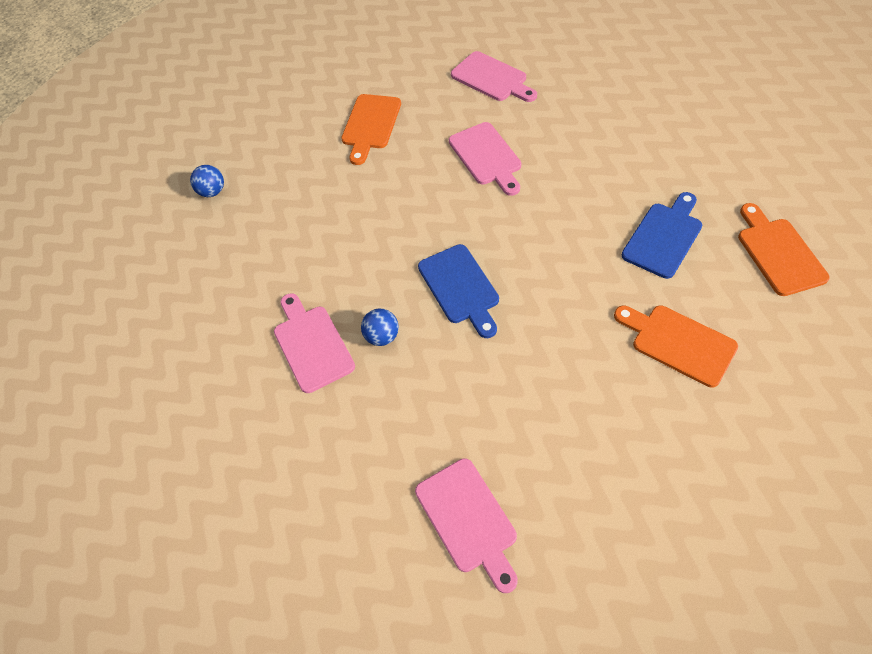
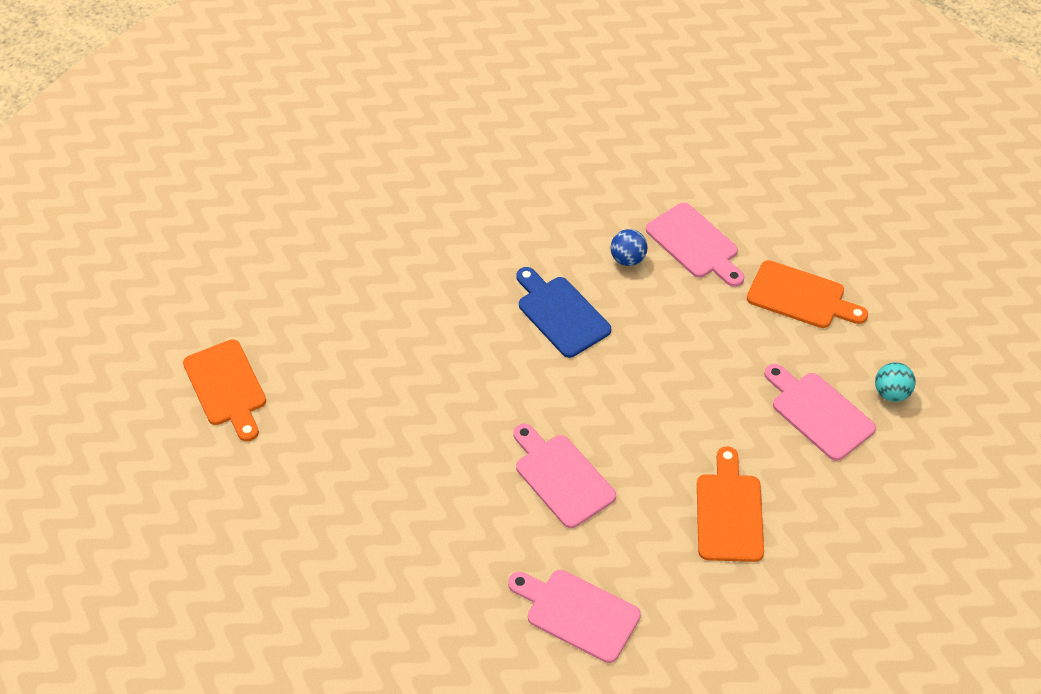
camera: 165 degrees right, 5 degrees down
blue ball [190,165,224,197] -> turquoise ball [875,362,916,402]
pink cutting board [415,458,518,593] -> pink cutting board moved to [764,364,876,461]
orange cutting board [614,305,738,387] -> orange cutting board moved to [747,260,868,328]
blue cutting board [622,192,702,279] -> none

